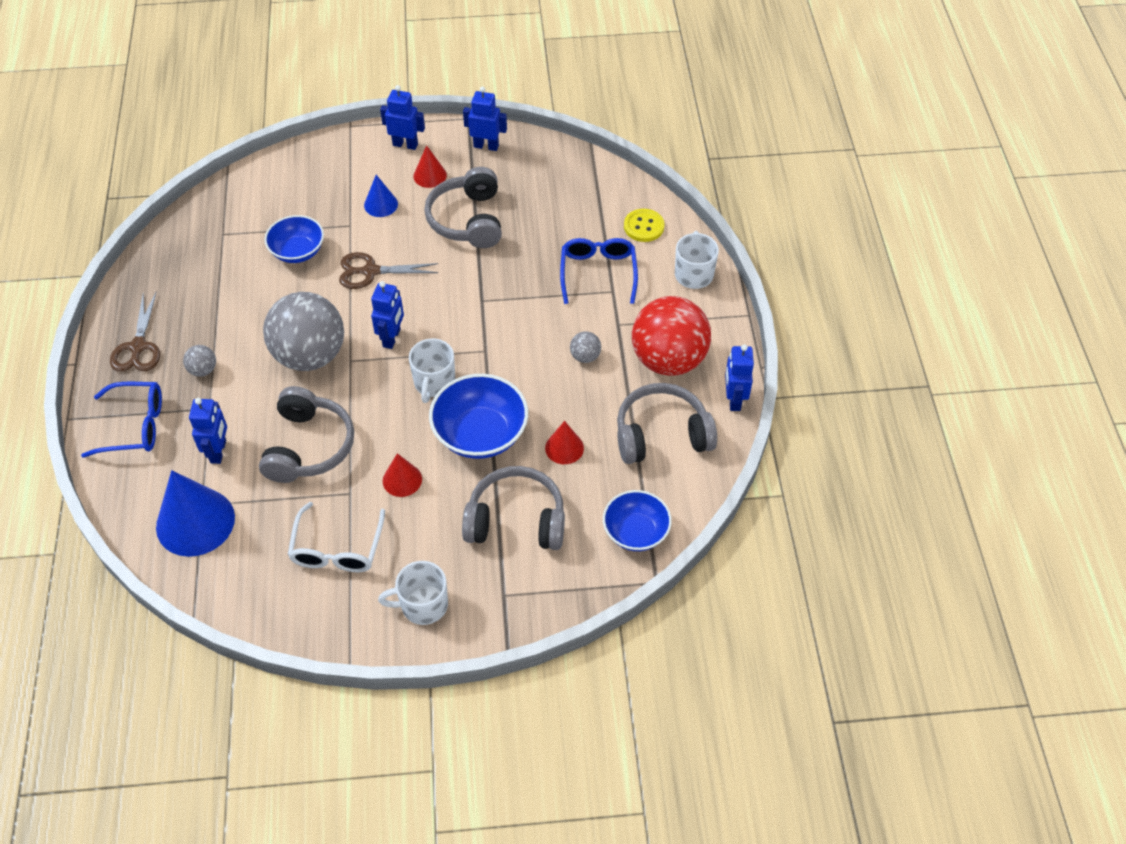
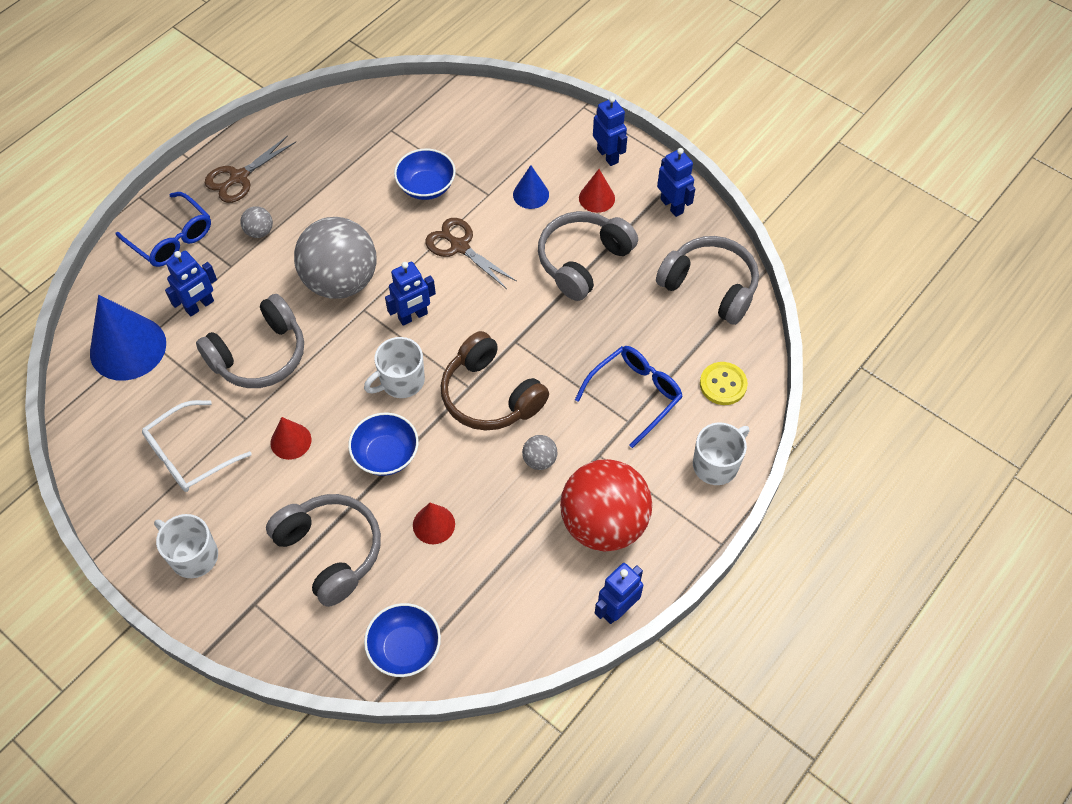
camera: 45 degrees right, 5 degrees up
blue bowl [429,374,528,459] -> blue bowl [348,412,419,476], size x0.66
grey headphones [617,383,717,464] -> grey headphones moved to [656,236,759,325]
none -> brown headphones [441,331,549,430]

